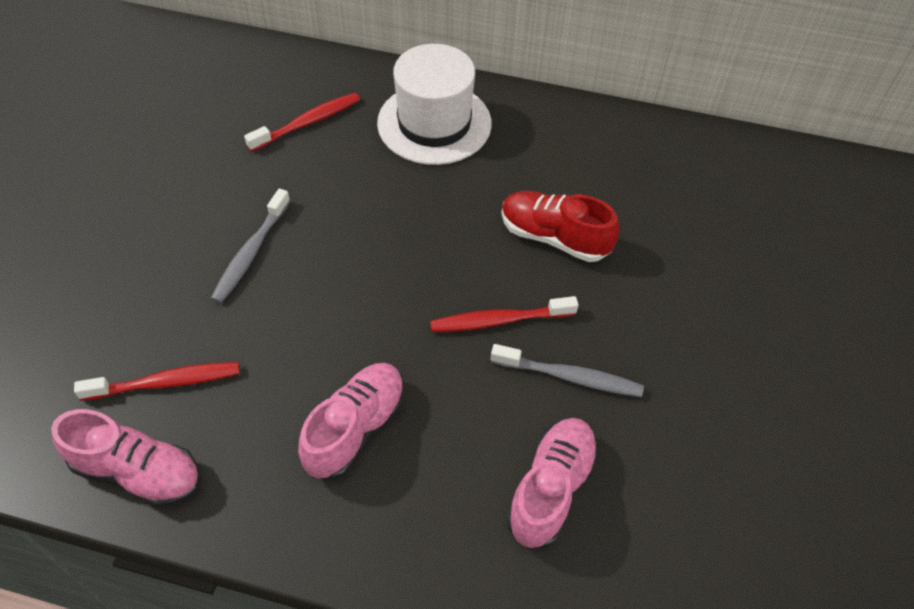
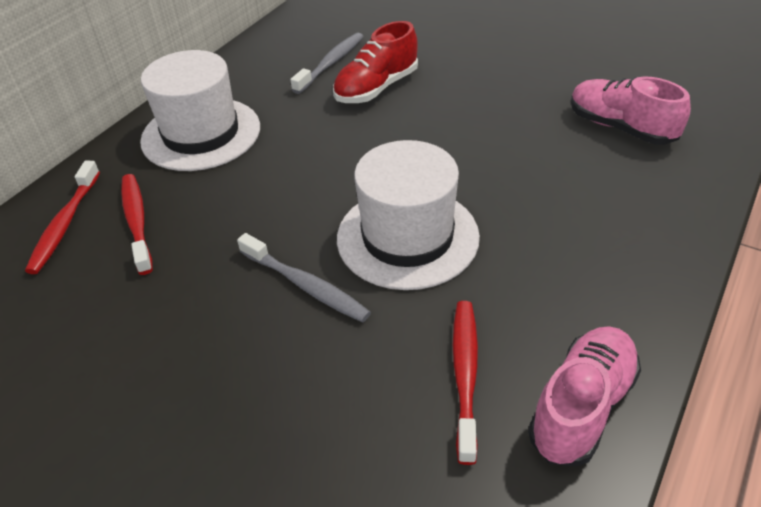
camera: 70 degrees left, 10 degrees down
pink shoe [298,363,405,480] -> none
red toothbrush [430,296,579,332] -> red toothbrush moved to [25,160,100,274]
grey toothbrush [491,344,644,397] -> grey toothbrush moved to [290,33,364,94]
none -> white hat [337,140,480,290]

